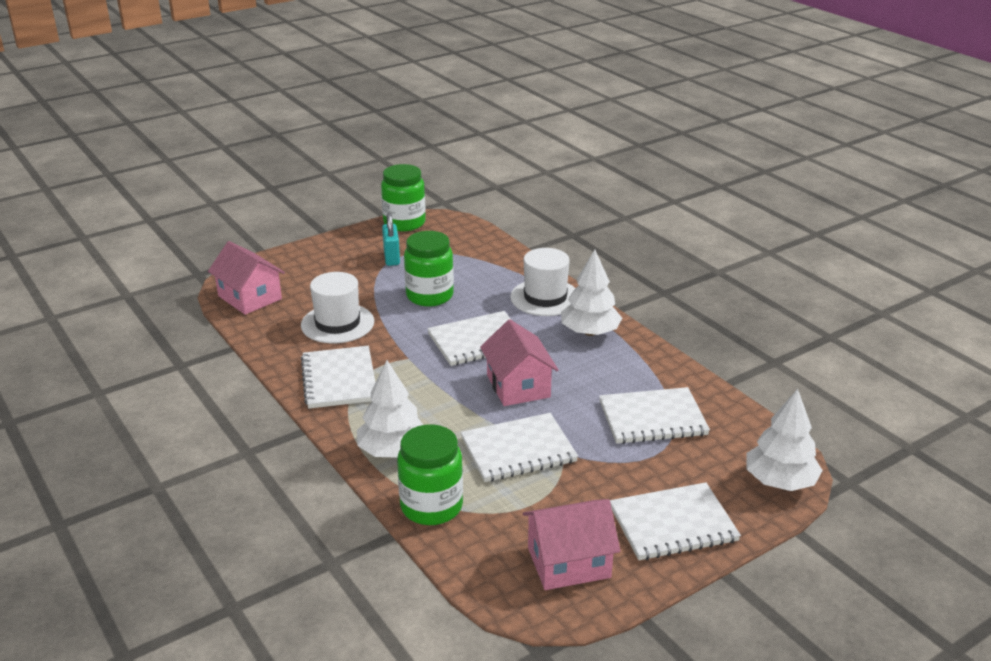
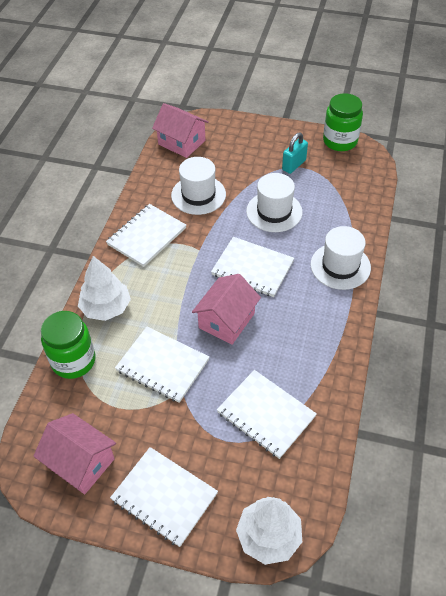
camera: 50 degrees right, 20 degrees up
pink house [208,241,285,315] -> pink house turned 60 degrees counterclockwise [152,103,209,158]
green jar [404,231,454,307] -> white hat [246,173,303,232]
white tree [561,250,622,336] -> none

